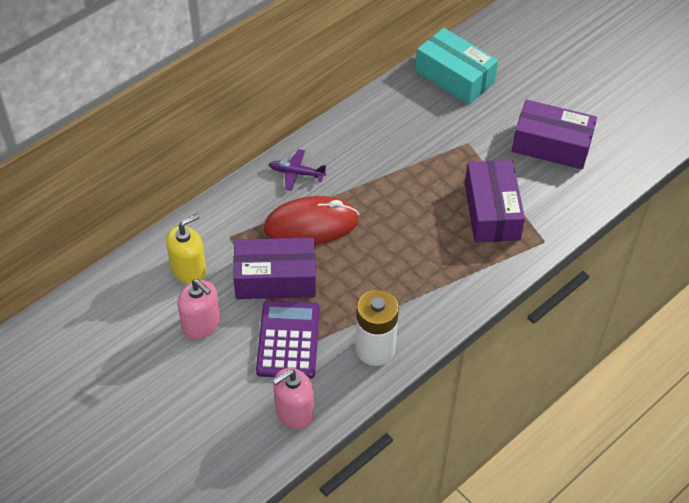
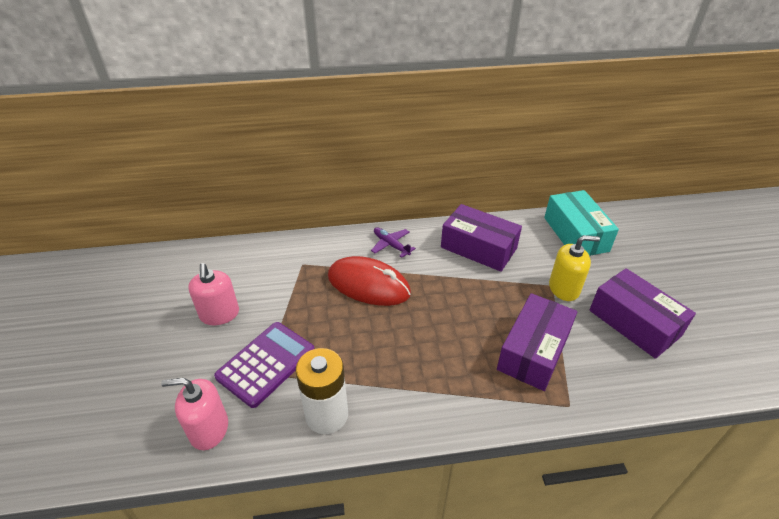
camera: 35 degrees right, 10 degrees down
yellow soap dispenser [166,214,206,284] -> yellow soap dispenser moved to [549,235,600,301]
purple box [233,238,316,299] -> purple box moved to [441,204,522,272]

